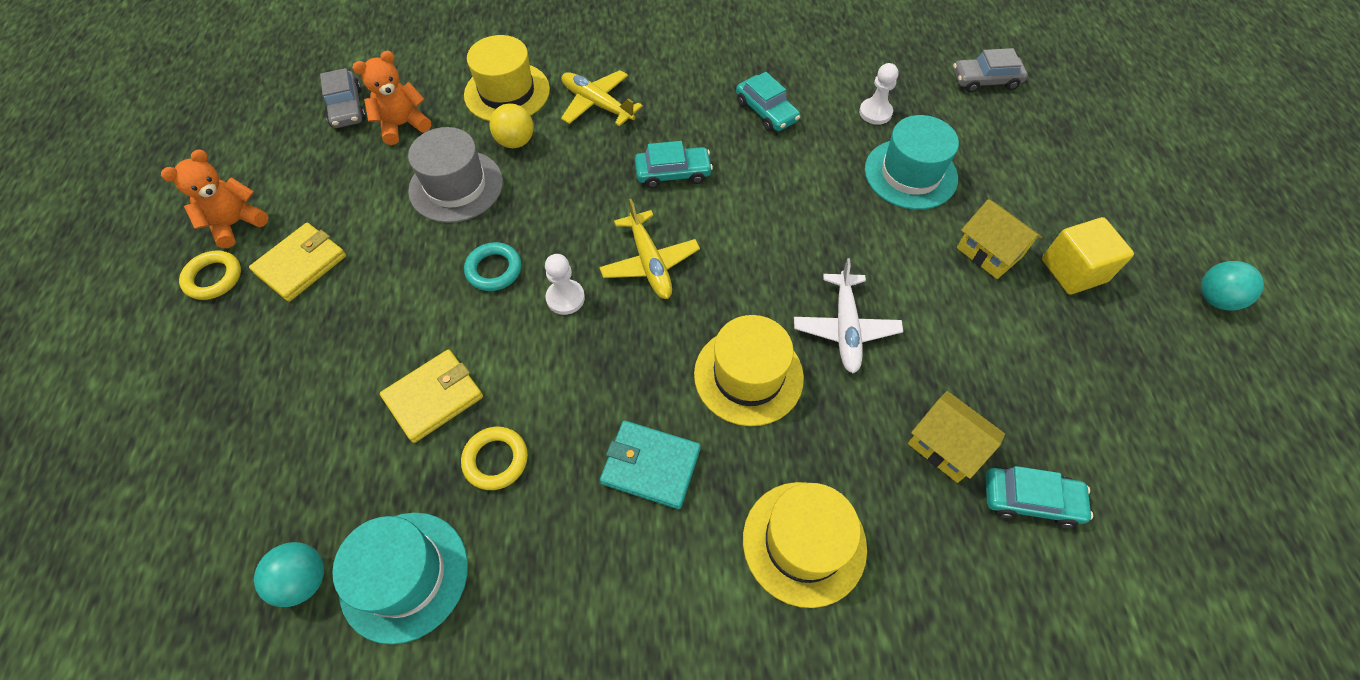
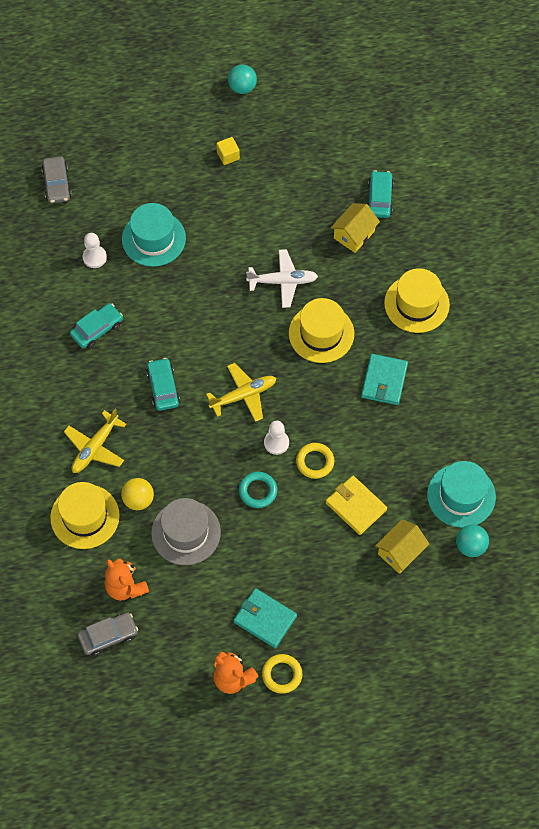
camera: 95 degrees left, 5 degrees up
yellow wallet [249,223,346,302] -> turquoise wallet [234,588,297,648]
yellow ring [461,427,528,490] -> yellow ring moved to [296,443,334,479]
yellow house [957,199,1042,279] -> yellow house moved to [375,519,429,574]
yellow cube [1042,217,1134,294] -> yellow cube [216,137,240,165], size x0.59

